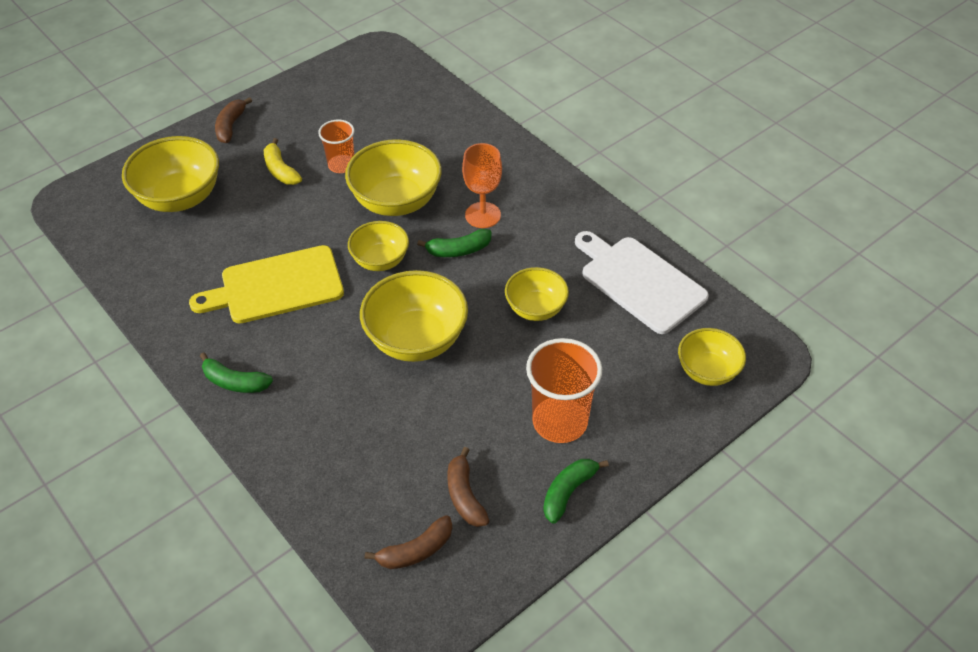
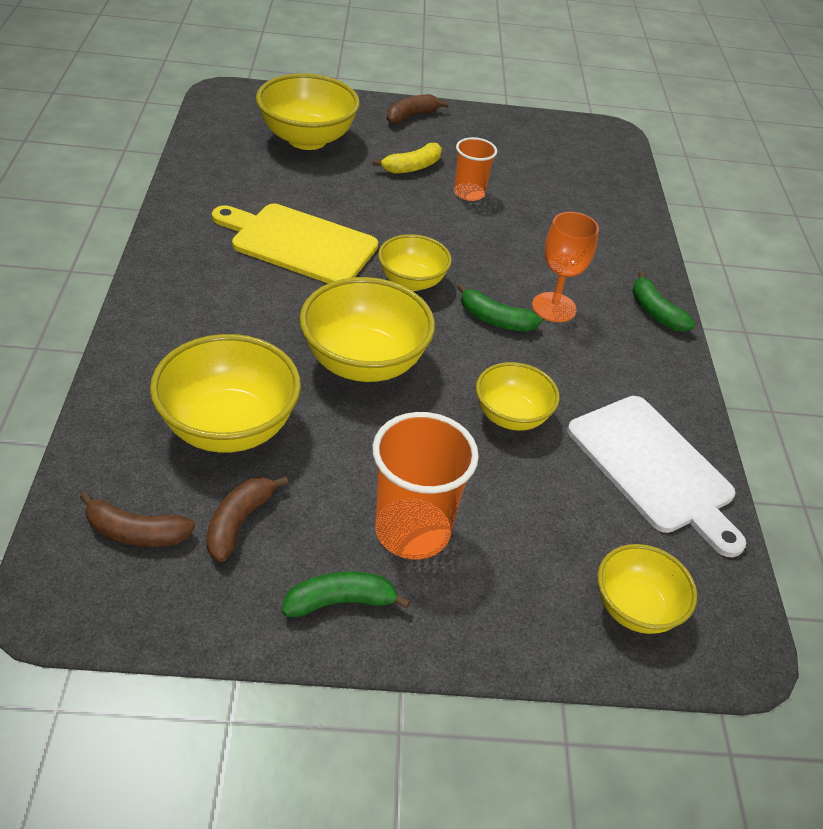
camera: 35 degrees right, 5 degrees down
green banana [200,352,273,393] -> green banana moved to [632,271,695,332]
yellow banana [264,138,302,185] -> yellow banana turned 135 degrees counterclockwise [373,143,442,174]
yellow bowl [345,139,442,216] -> yellow bowl moved to [150,334,301,453]
white cutting board [575,231,709,334] -> white cutting board turned 150 degrees clockwise [567,396,746,557]

